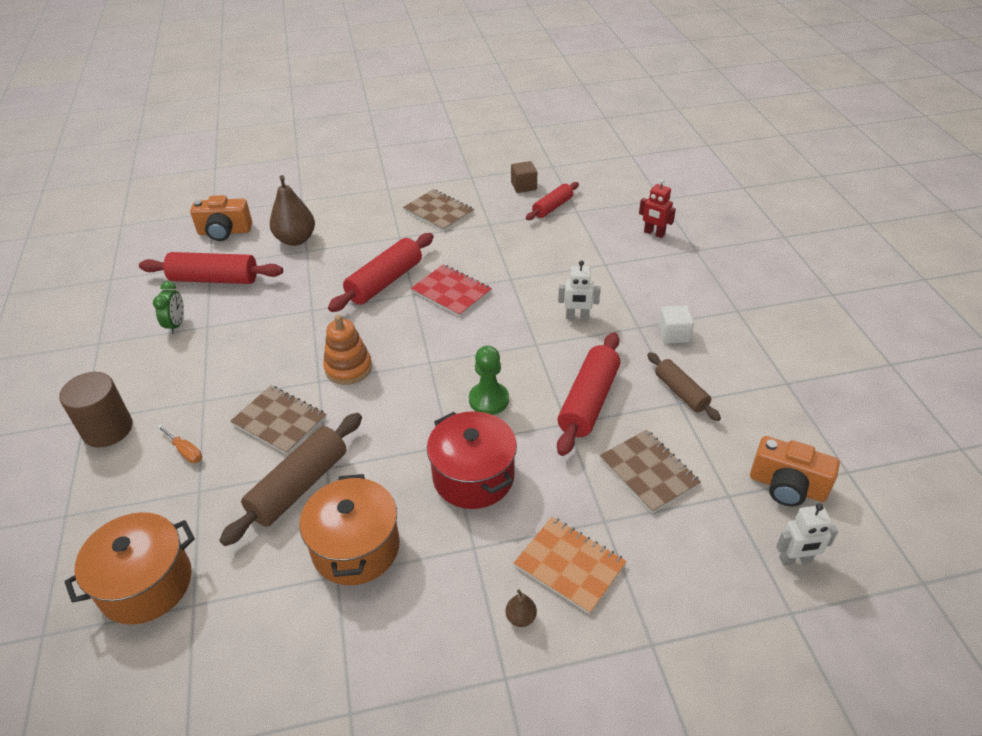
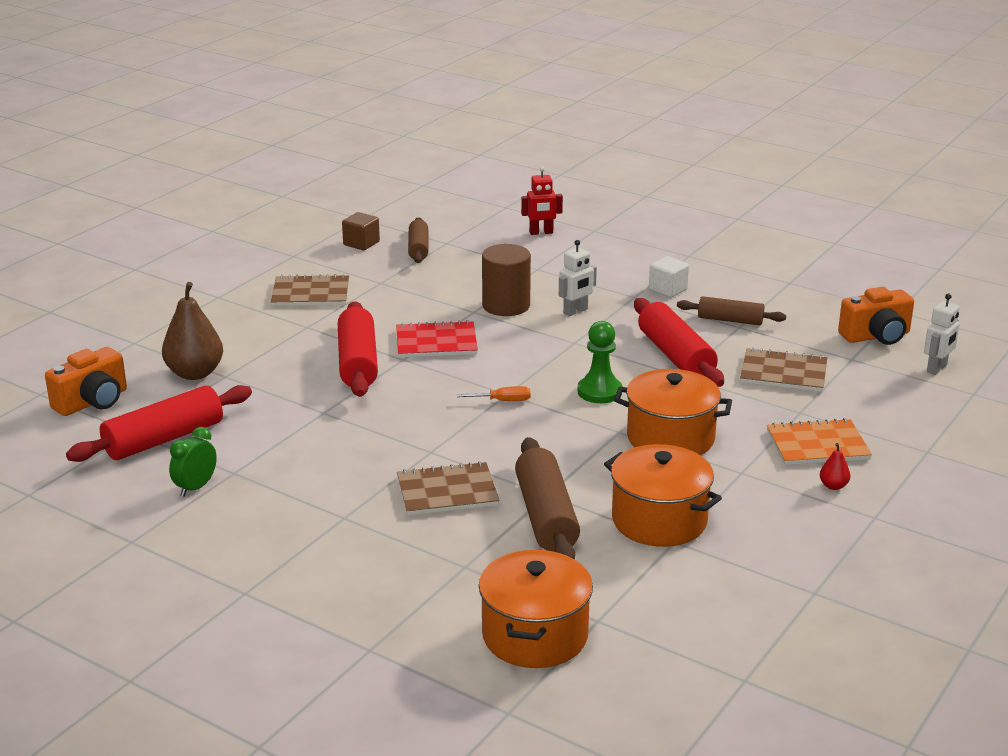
camera: 45 degrees left, 15 degrees down
brown cylinder [59,372,132,447] -> brown cylinder moved to [482,244,531,316]
green clock [153,281,184,334] -> green clock turned 105 degrees counterclockwise [169,427,217,497]
orange screwdriver [157,425,202,463] -> orange screwdriver moved to [457,386,530,401]
orange stacking toy [323,315,372,385] -> none
red pot [427,411,517,509] -> orange pot [614,369,732,455]
brown pear [505,589,537,627] -> red pear [820,443,850,490]
red rolling pin [526,182,579,220] -> brown rolling pin [408,217,428,263]

